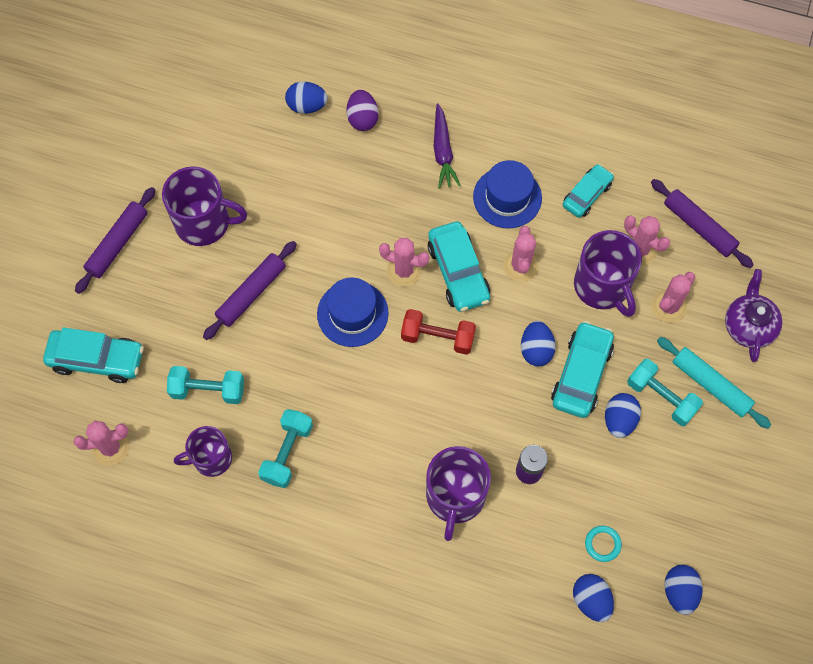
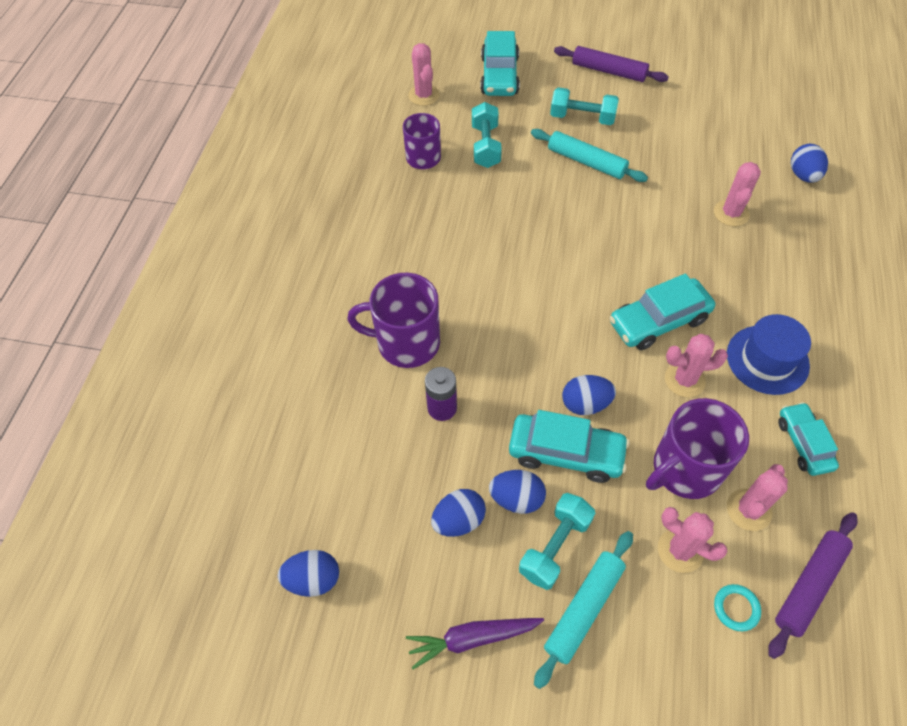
camera: 85 degrees right, 10 degrees down
purple mug [162,166,247,246] -> none
purple rolling pin [203,241,297,340] -> turquoise rolling pin [531,129,648,182]
turquoise dumbbell [258,409,313,488] -> turquoise dumbbell moved to [550,87,619,125]
blue hat [317,277,389,347] -> none
purple egg [346,90,379,131] -> none
pink cactus [379,238,429,287] -> pink cactus moved to [714,162,761,226]
red dumbbell [401,309,476,355] -> none
purple carrot [433,103,461,189] -> purple carrot moved to [406,618,544,670]
turquoise car [562,164,614,218] -> turquoise car turned 135 degrees counterclockwise [778,402,839,476]
blue egg [573,574,614,622] -> blue egg moved to [431,489,486,537]
turquoise ring [585,526,622,562] -> turquoise ring moved to [714,584,761,631]
purple teapot [725,269,782,362] -> none

